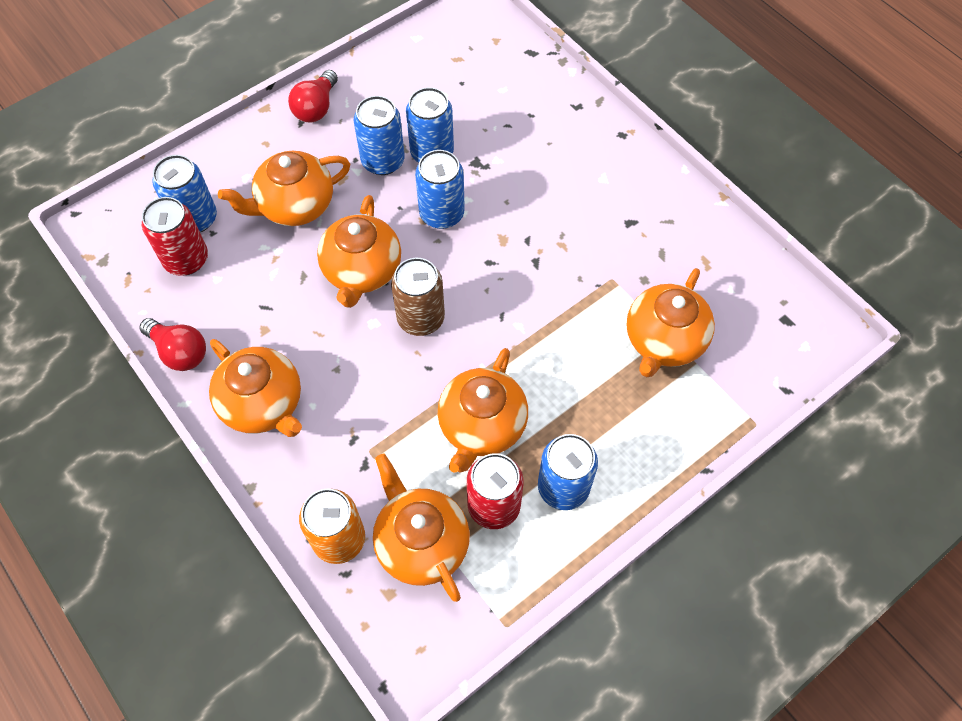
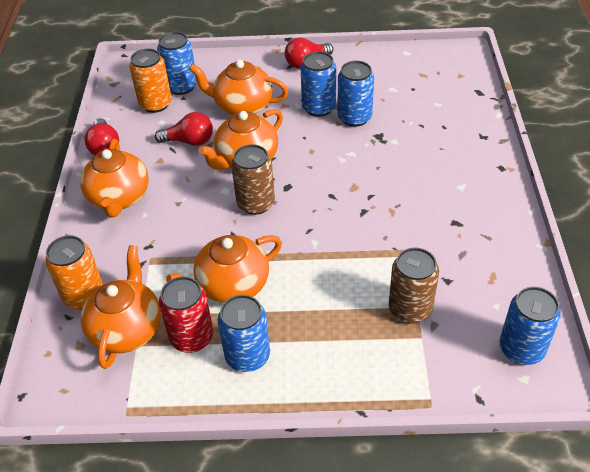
camera: 40 degrees right, 15 degrees down
red can [142,197,208,276] -> orange can [129,49,172,113]
blue can [415,150,465,229] -> blue can moved to [500,287,561,365]
orange teapot [627,268,715,377] -> brown can [389,248,439,324]
none -> red light bulb [155,112,213,146]

